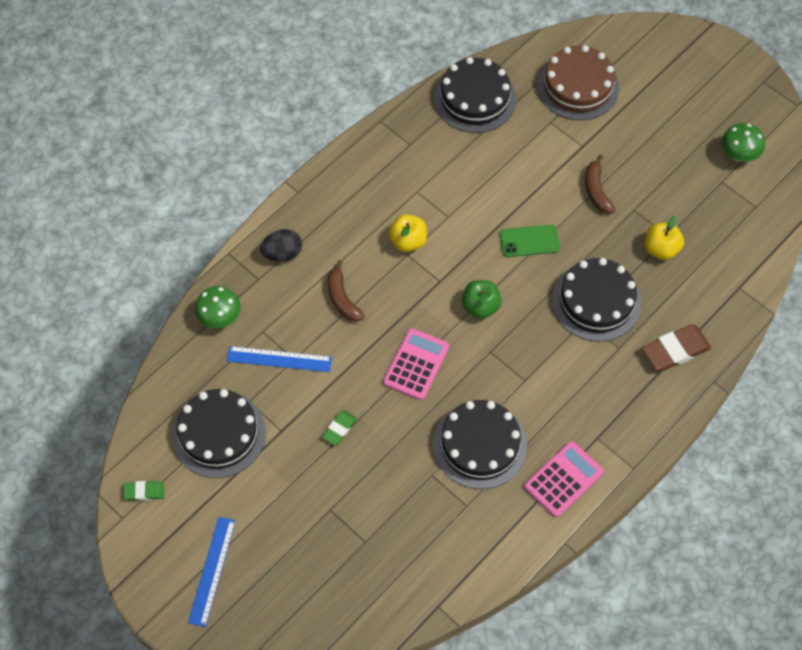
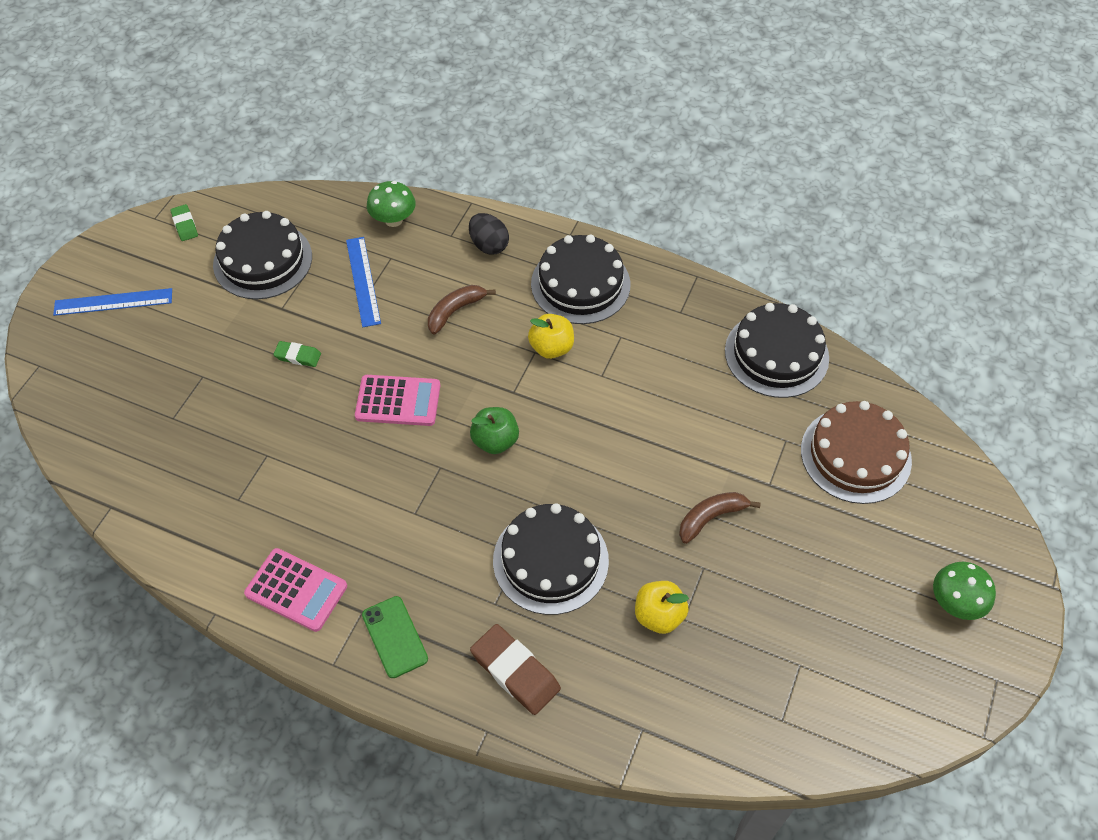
camera: 70 degrees right, 5 degrees down
black cake [433,400,527,489] -> black cake moved to [531,235,630,324]
green phone [500,225,560,257] -> green phone moved to [362,596,428,678]
green mushroom [722,123,765,162] -> green mushroom moved to [933,562,996,620]

